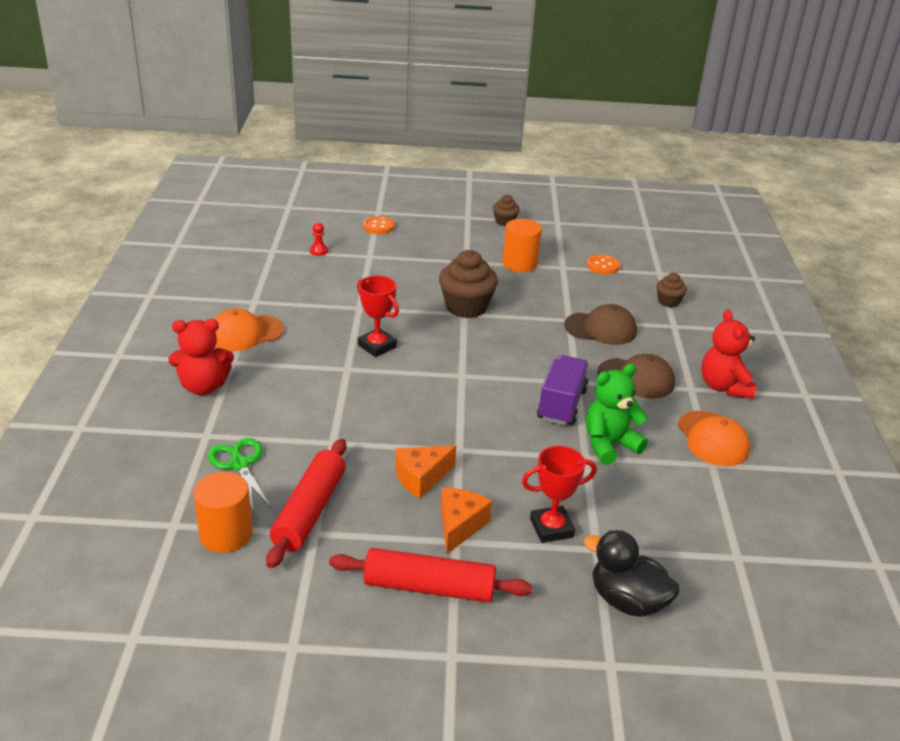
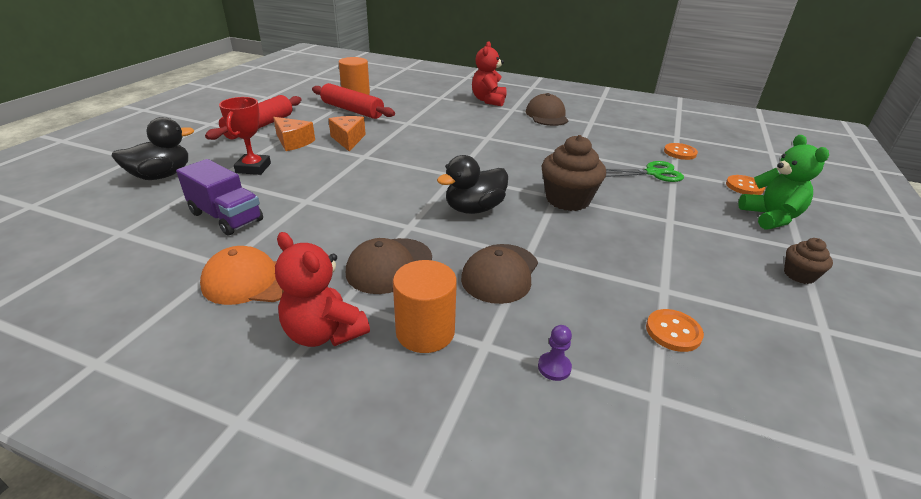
camera: 110 degrees right, 0 degrees up
green scissors [208,438,272,511] -> green scissors moved to [606,161,684,182]
orange cap [214,309,284,351] -> brown cap [526,93,569,126]
red pawn [310,222,328,256] -> orange button [664,143,698,160]
red trophy [357,275,399,357] -> none
orange cylinder [502,219,542,272] -> orange cylinder moved to [393,260,457,353]
purple truck [537,355,589,425] -> purple truck moved to [176,159,263,236]
green teddy bear [586,364,648,465] -> green teddy bear moved to [738,135,829,230]
brown cupcake [656,273,687,308] -> purple pawn [538,325,572,381]
red teddy bear [701,310,756,399] -> red teddy bear turned 150 degrees counterclockwise [275,232,370,347]
none -> black duck [437,155,508,214]

